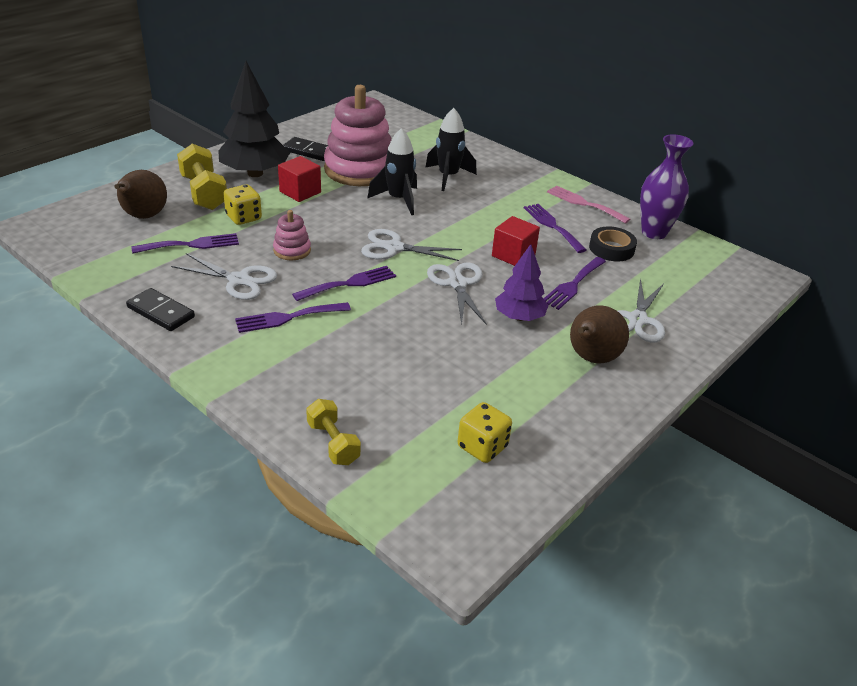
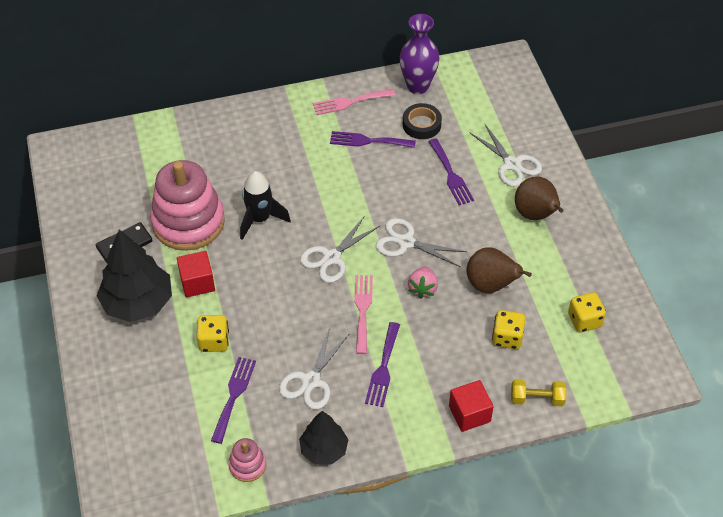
camera: 55 degrees left, 15 degrees up
brown pear [114,170,167,219] -> brown pear moved to [466,247,532,293]
black domino [126,288,195,331] -> black tree [299,411,348,465]
white scissors [171,253,277,300] -> white scissors turned 150 degrees clockwise [279,327,349,410]
yellow dumbbell [177,144,227,210] -> none
pink stacking toy [273,210,311,260] -> pink stacking toy moved to [228,438,266,482]
purple fork [292,266,396,301] -> pink fork [354,275,373,354]
black rocket [426,108,477,191] -> none
red cube [492,216,540,266] -> red cube moved to [449,380,494,432]
purple tree [495,244,549,321] -> none
none -> pink strawberry [408,266,438,299]
none -> yellow dice [492,310,525,349]

